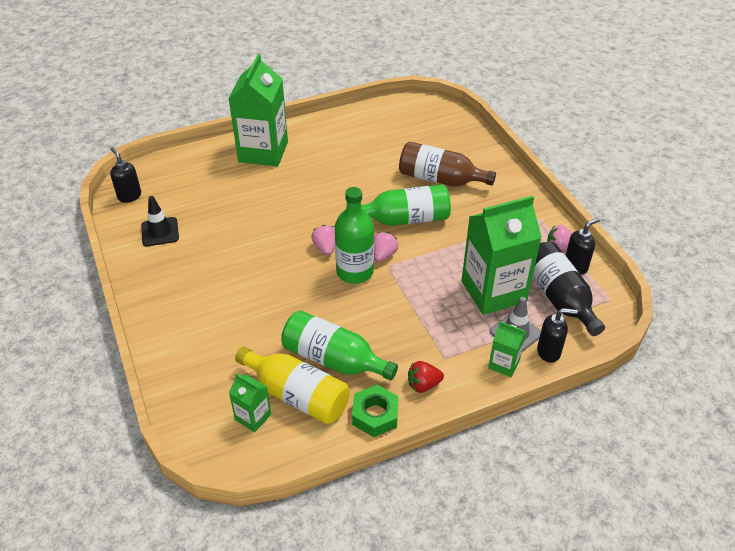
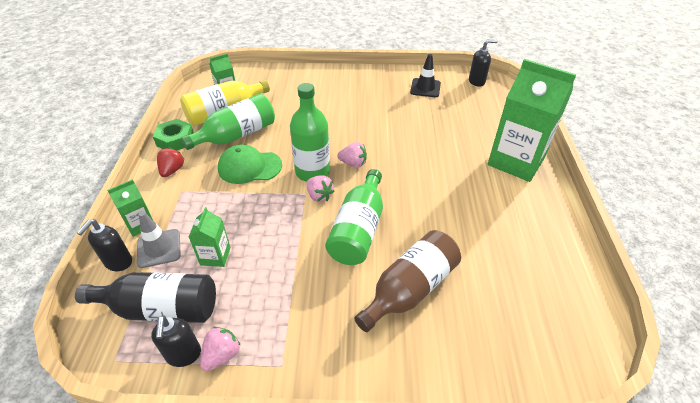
camera: 115 degrees right, 0 degrees up
green carton [461,196,542,315] -> green carton [189,207,231,267], size x0.46
none -> green cap [218,144,282,184]

